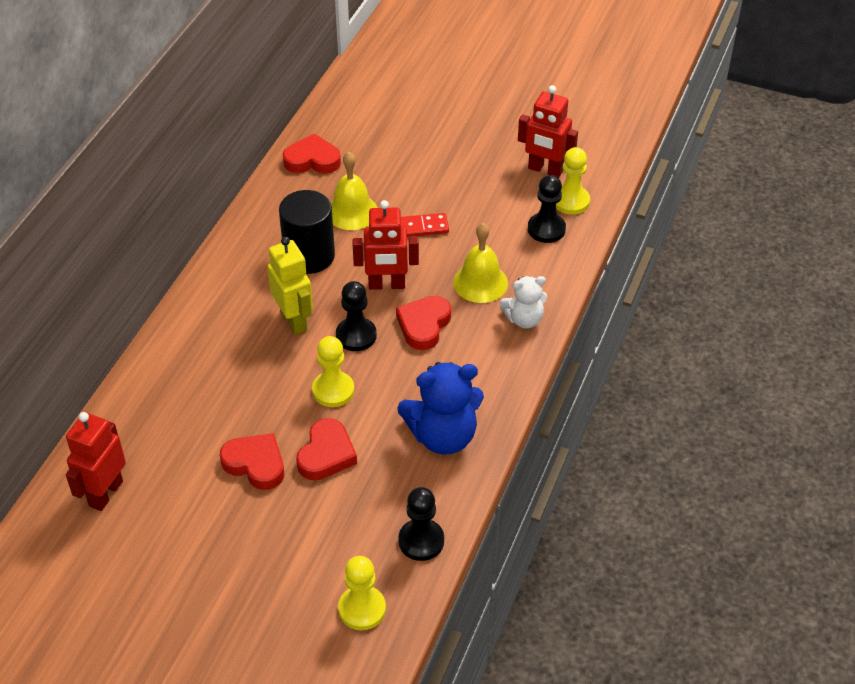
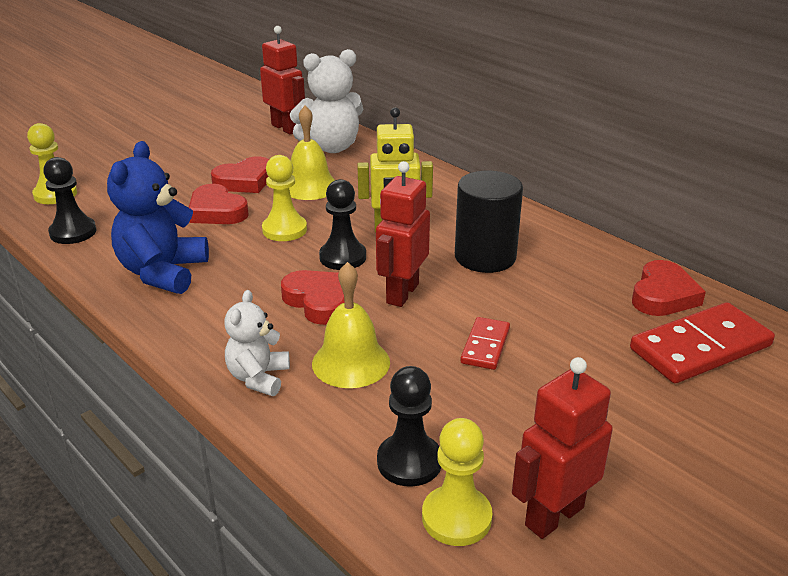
camera: 115 degrees right, 15 degrees down
yellow bell [331,152,378,230] -> yellow bell moved to [289,106,335,200]
none -> white teddy bear [290,49,363,153]
none -> red domino [630,302,775,383]

